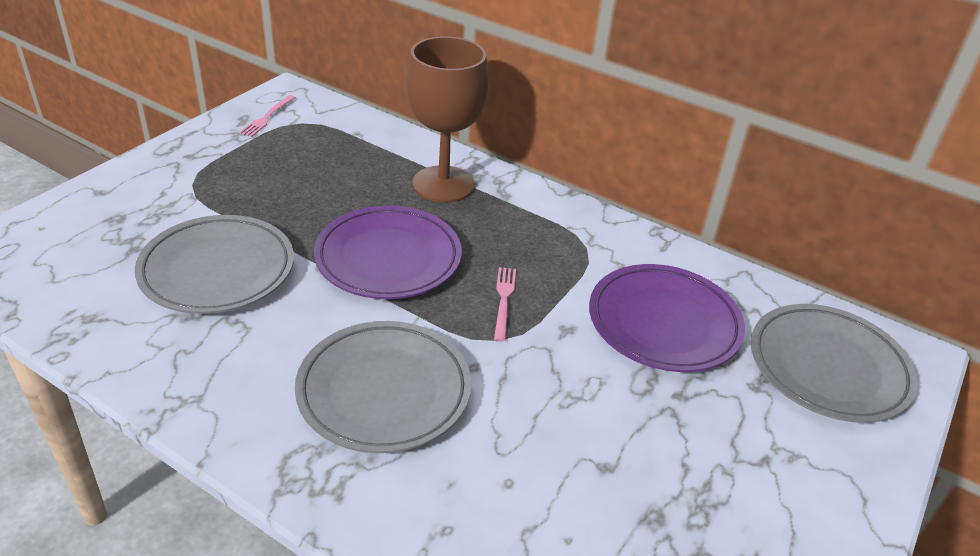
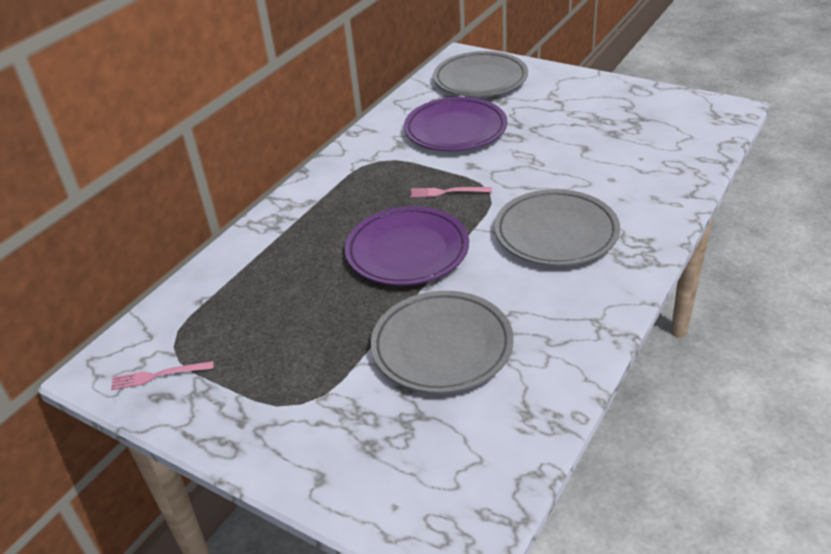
camera: 85 degrees left, 0 degrees up
pink fork [239,95,296,137] -> pink fork turned 150 degrees clockwise [111,361,214,390]
brown goblet [406,36,489,203] -> none

